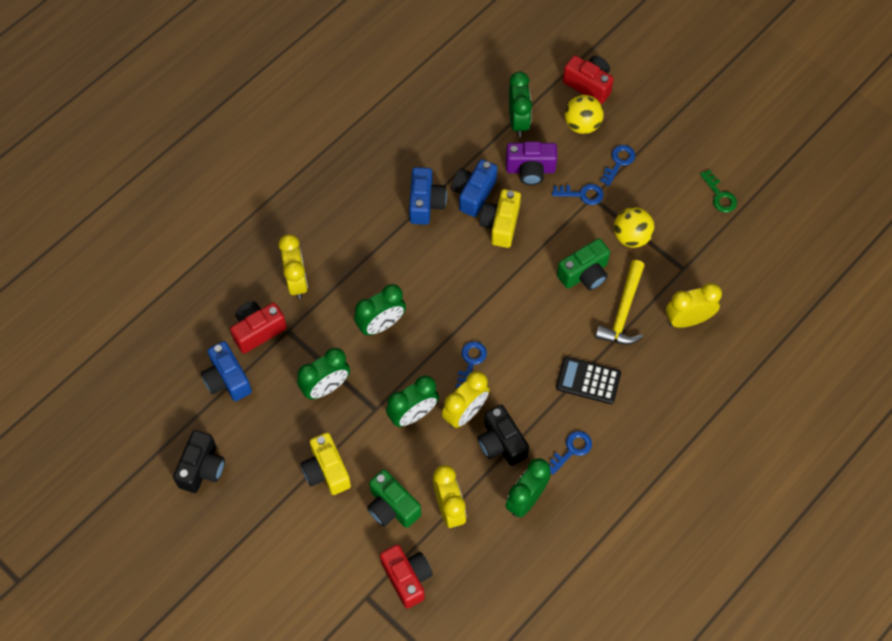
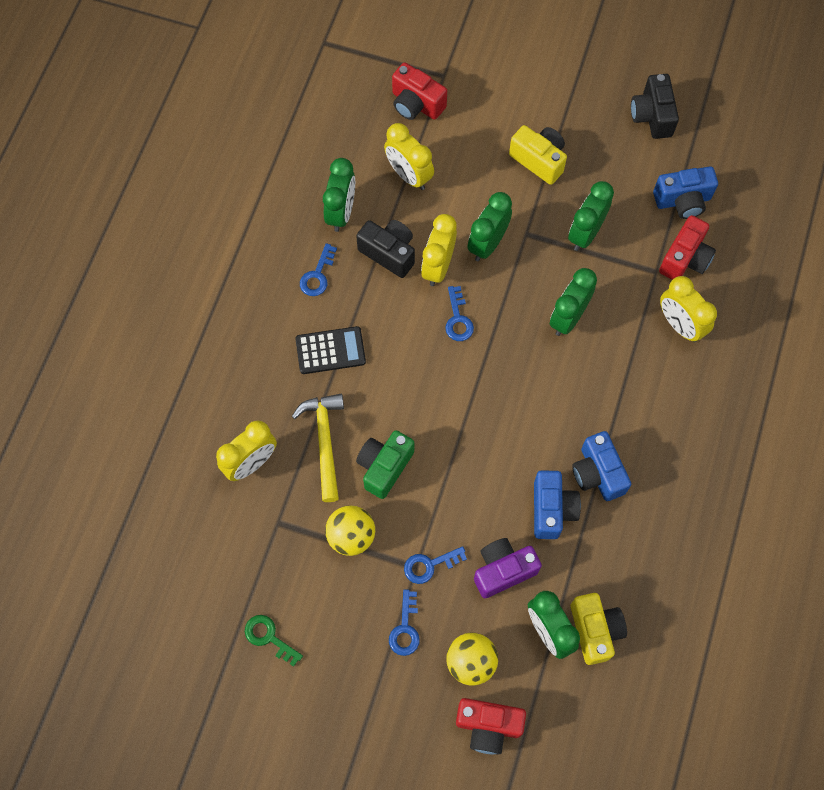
camera: 155 degrees right, 5 degrees up
blue camera [201,341,252,401] -> blue camera turned 135 degrees clockwise [653,167,718,219]
green camera [367,469,421,528] -> none
yellow camera [479,189,521,248] -> yellow camera moved to [571,593,627,665]

